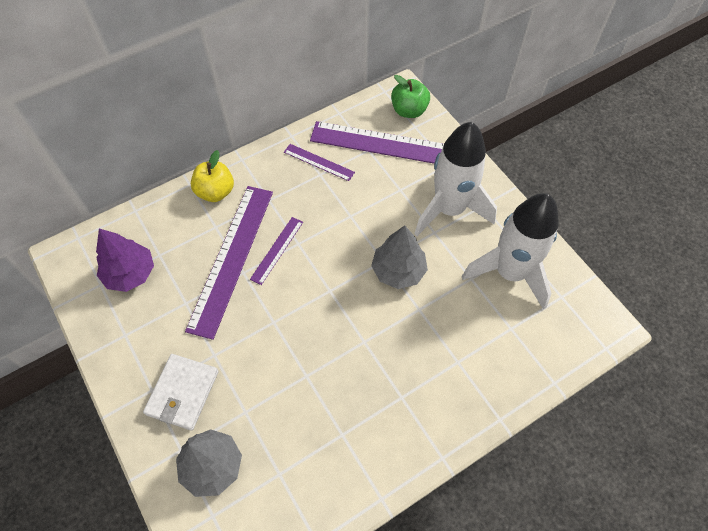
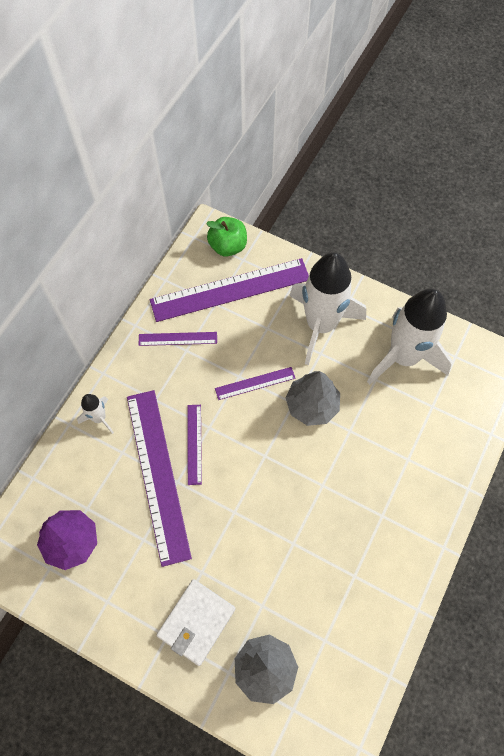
camera: 30 degrees left, 5 degrees up
white wallet [143,354,219,430] -> white wallet turned 45 degrees clockwise [156,579,236,666]
yellow apple [191,150,234,202] -> white rocket [77,394,114,434]
none -> purple ruler [215,367,295,400]

